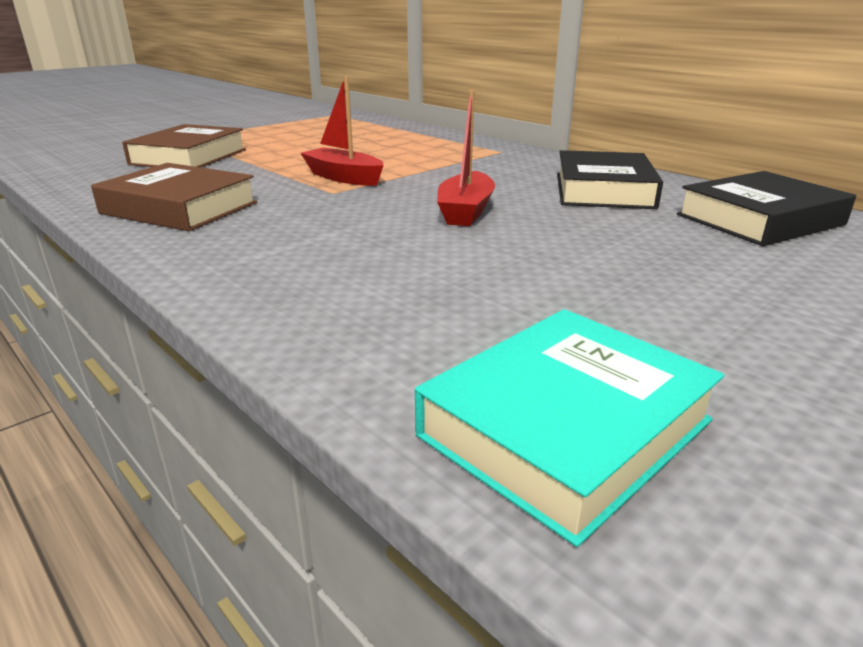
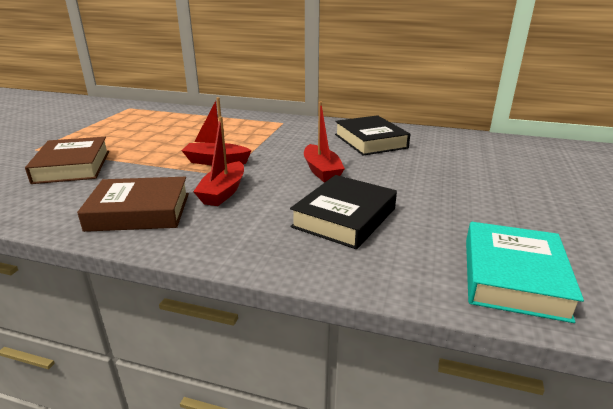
camera: 30 degrees left, 0 degrees up
black book [677,171,856,246] -> black book moved to [290,175,397,249]
none -> red boat [193,116,244,206]

